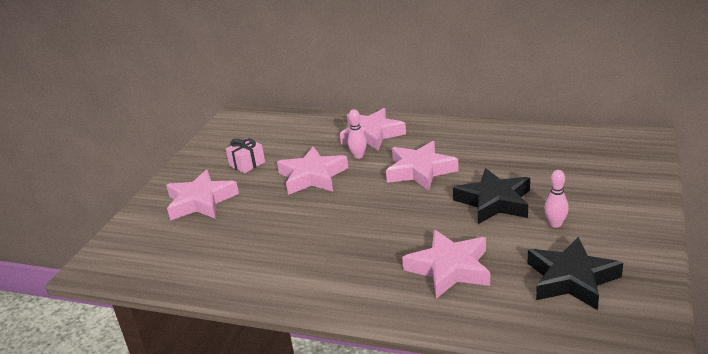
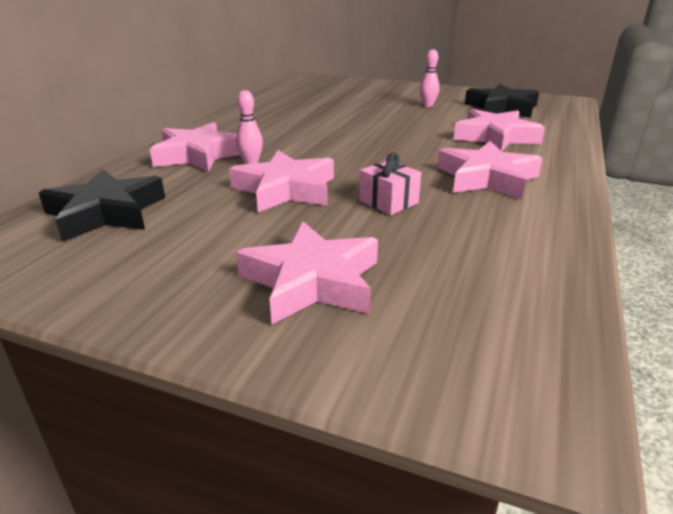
camera: 90 degrees left, 0 degrees up
pink gift [226,138,265,173] -> pink gift moved to [359,153,421,215]
pink star [386,141,459,191] -> pink star moved to [437,141,543,199]
black star [453,168,530,224] -> black star moved to [39,169,165,242]

